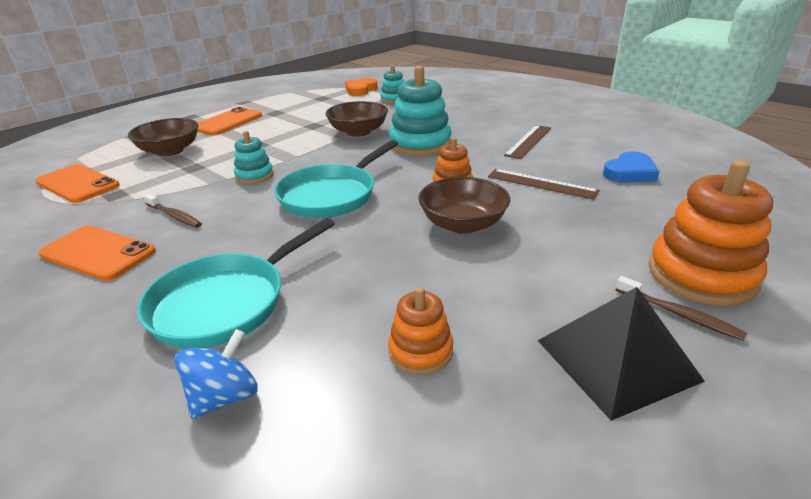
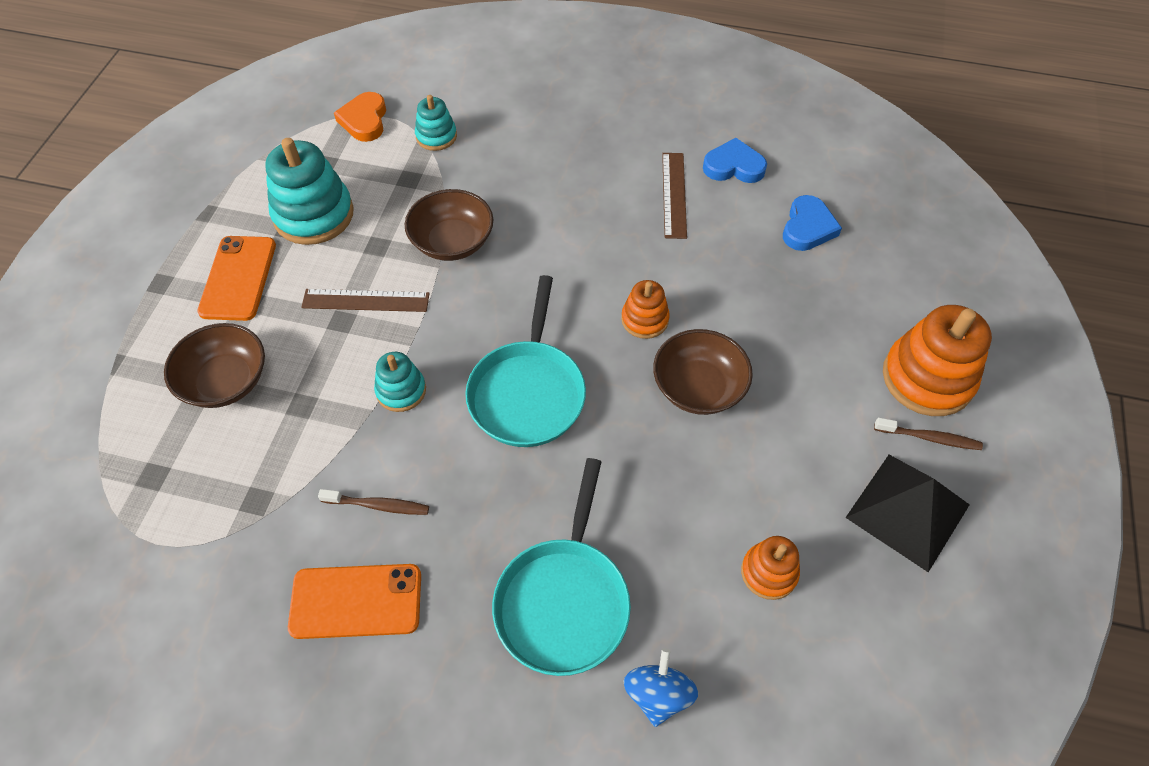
camera: 30 degrees left, 25 degrees up
orange phone [35,164,120,203] -> none
turquoise stacking toy [389,66,452,156] -> turquoise stacking toy moved to [265,138,354,245]
brown ruler [488,169,600,200] -> brown ruler moved to [301,289,430,312]
none -> blue heart [703,138,767,183]

